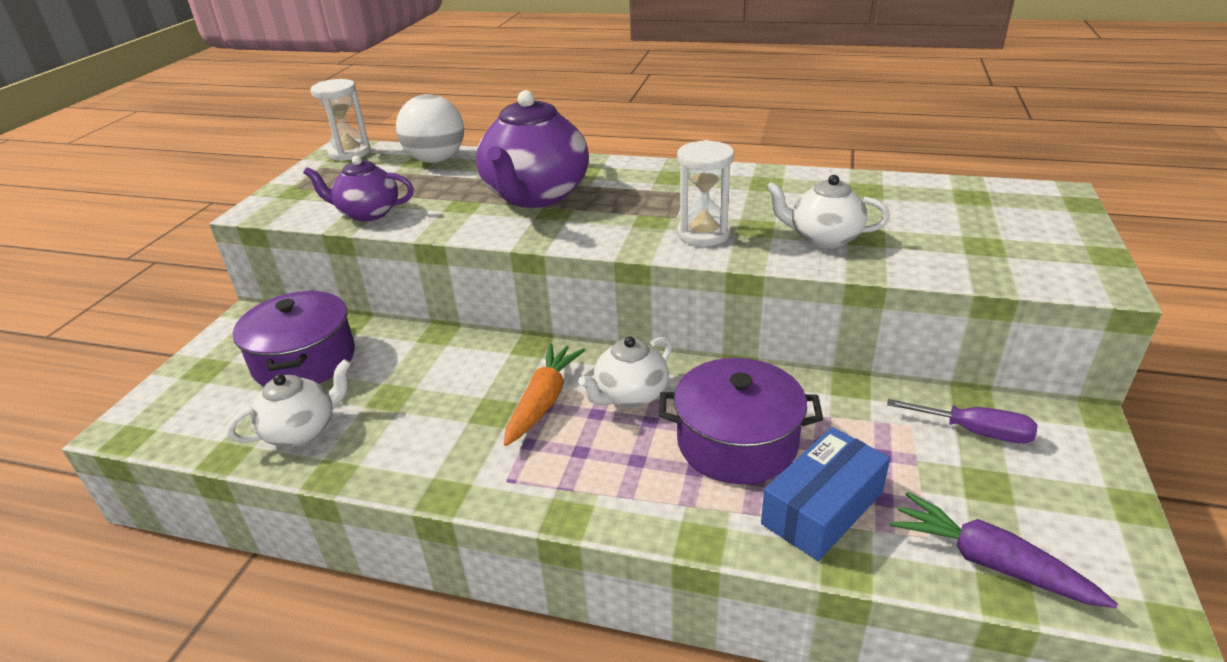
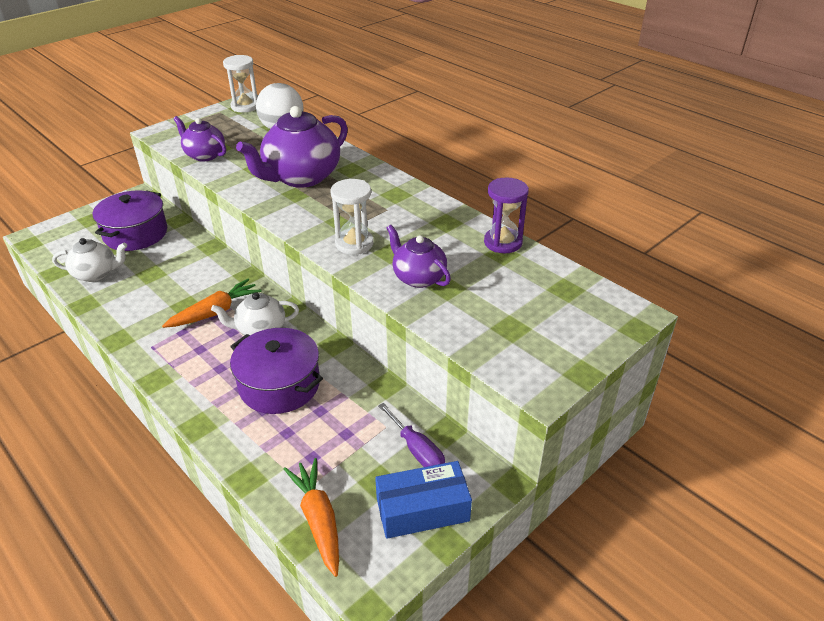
camera: 30 degrees right, 5 degrees up
blue box [761,427,890,561] -> blue box moved to [375,461,472,539]
white teapot [766,175,890,248] -> purple teapot [387,225,451,288]
purple carrot [890,492,1118,608] -> orange carrot [284,458,339,577]
none -> purple hourglass [484,178,529,253]

